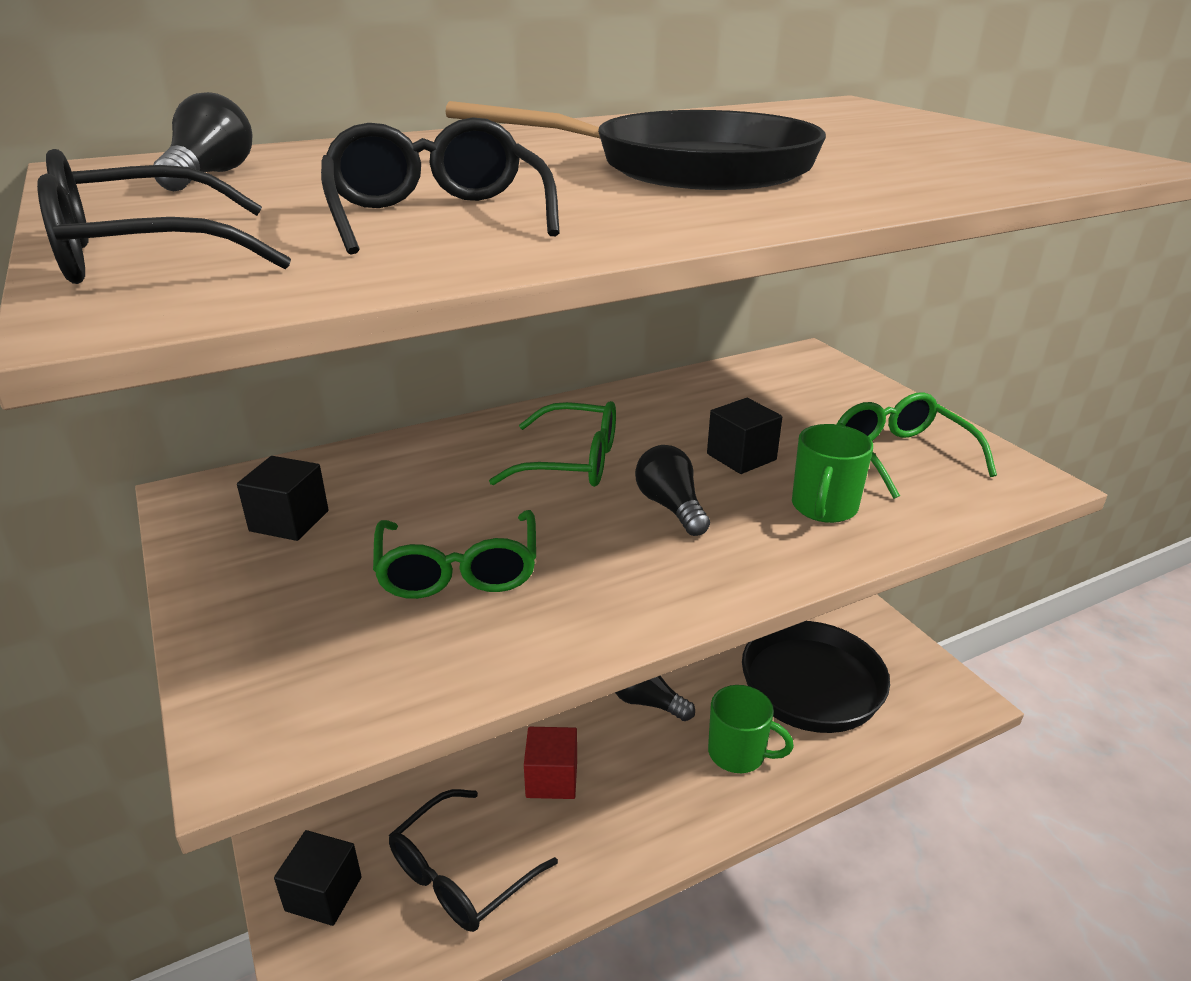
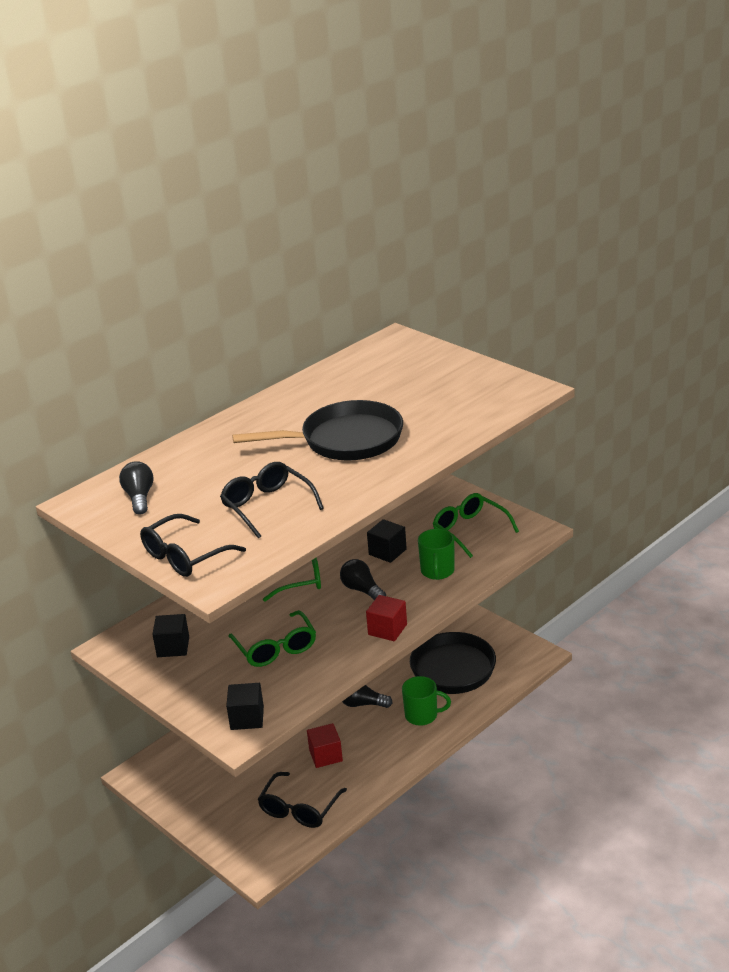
camera: 15 degrees left, 0 degrees up
black cube [274,830,362,926] -> black cube moved to [226,683,264,730]
none -> red cube [366,595,407,641]

